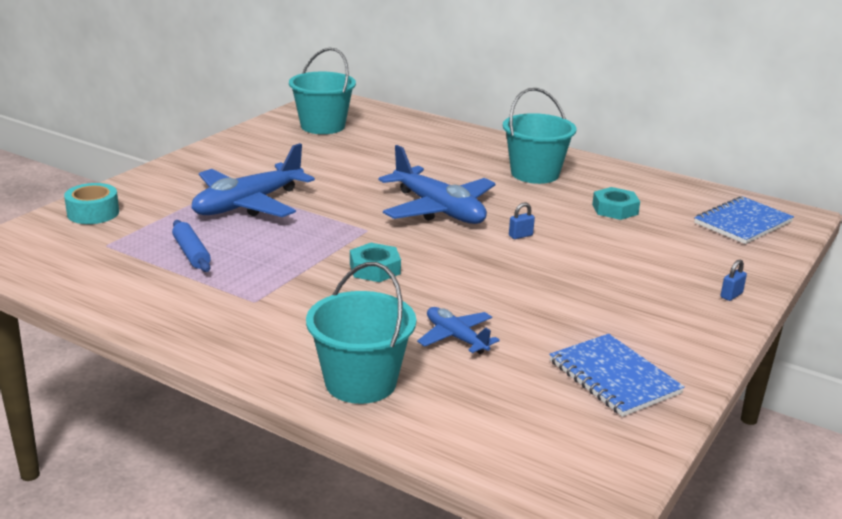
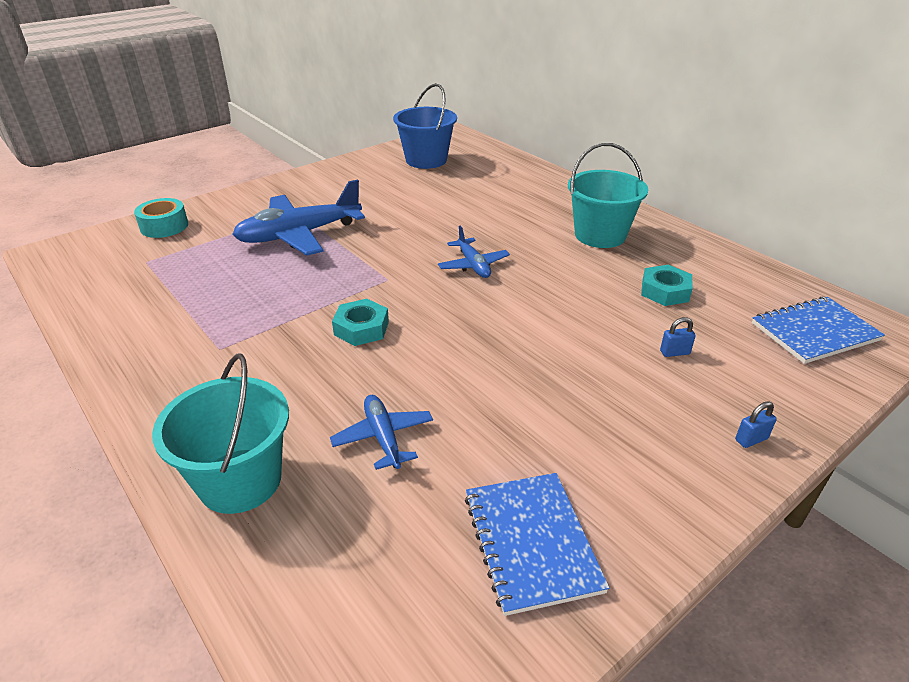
camera: 20 degrees right, 10 degrees up
blue rolling pin [172,220,211,272] -> none
turquoise bucket [289,47,356,134] -> blue bucket [393,83,457,169]
blue plane [378,145,496,224] -> blue plane [438,226,510,278], size x0.53
blue padlock [509,203,535,239] -> blue padlock moved to [660,317,696,357]

